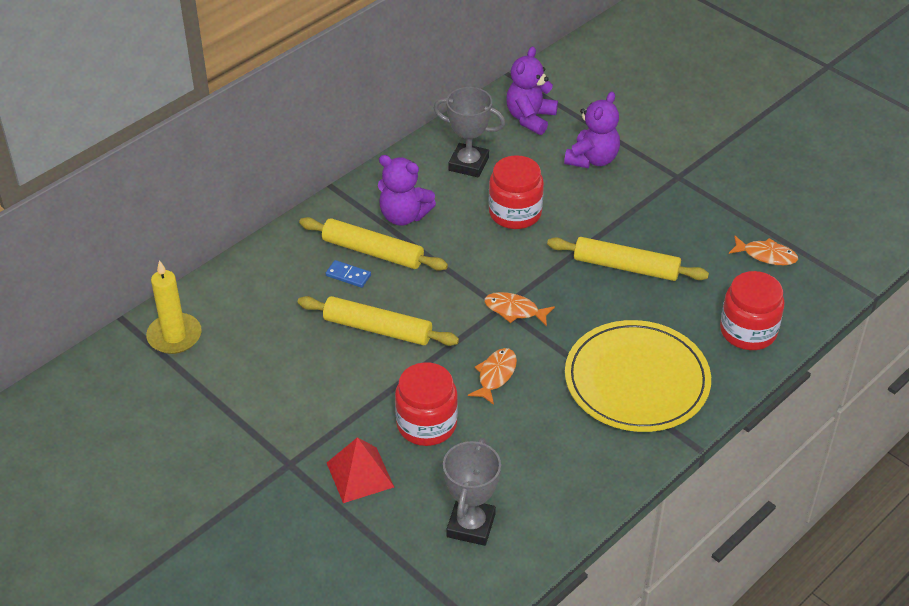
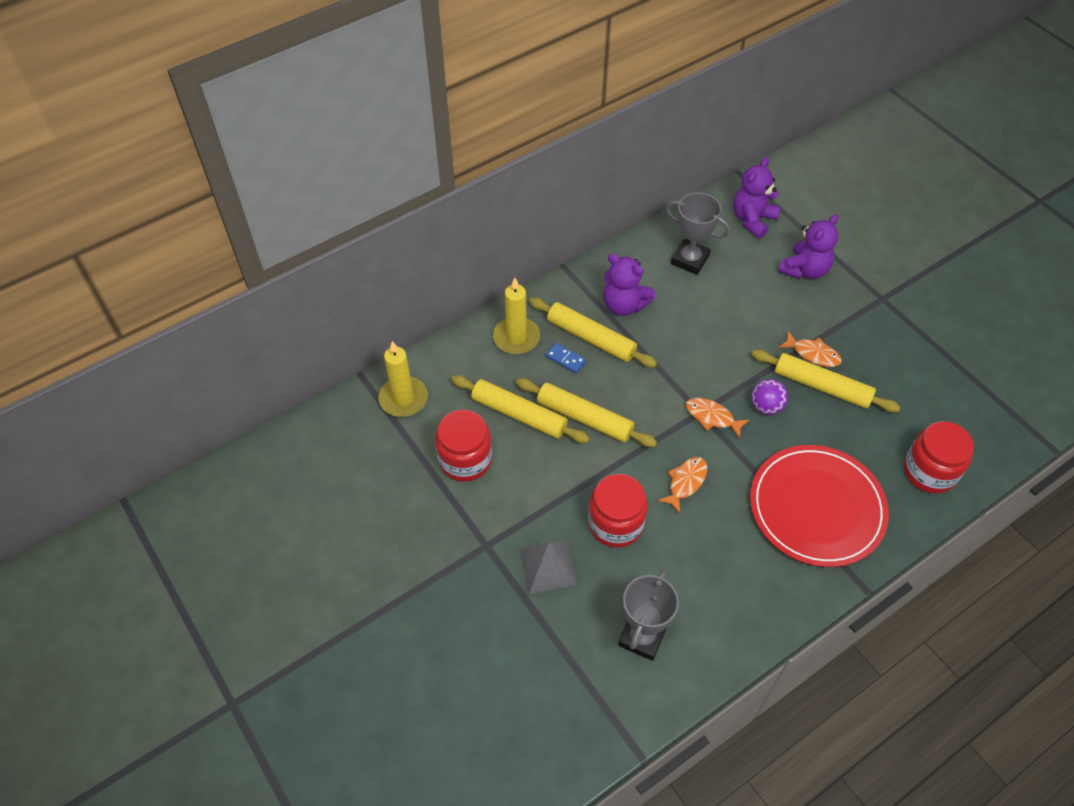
camera: 10 degrees right, 10 degrees up
red pyramid [327,437,394,503] -> grey pyramid [520,541,577,594]
red jar [489,155,544,229] -> red jar moved to [435,410,492,482]
yellow plate [565,320,711,432] -> red plate [750,445,889,567]
orange fish [729,235,798,265] -> orange fish moved to [778,331,842,367]
none -> yellow rolling pin [451,375,590,443]
none -> yellow candle [493,278,540,354]
none -> purple ball [751,379,788,415]

